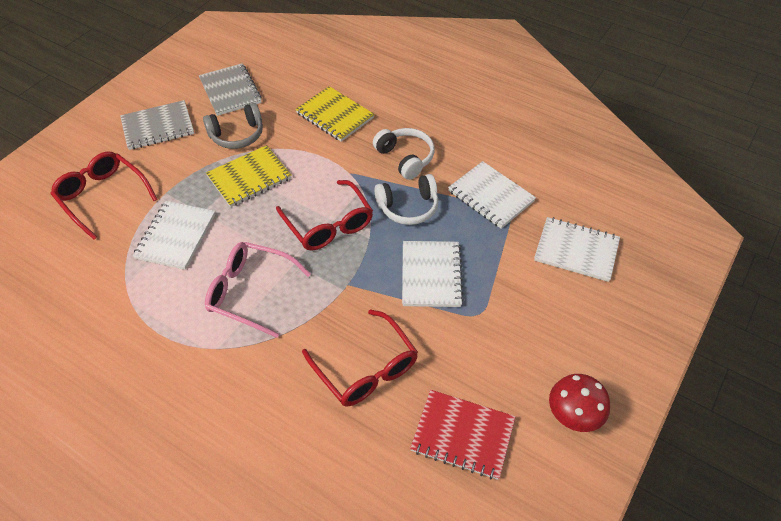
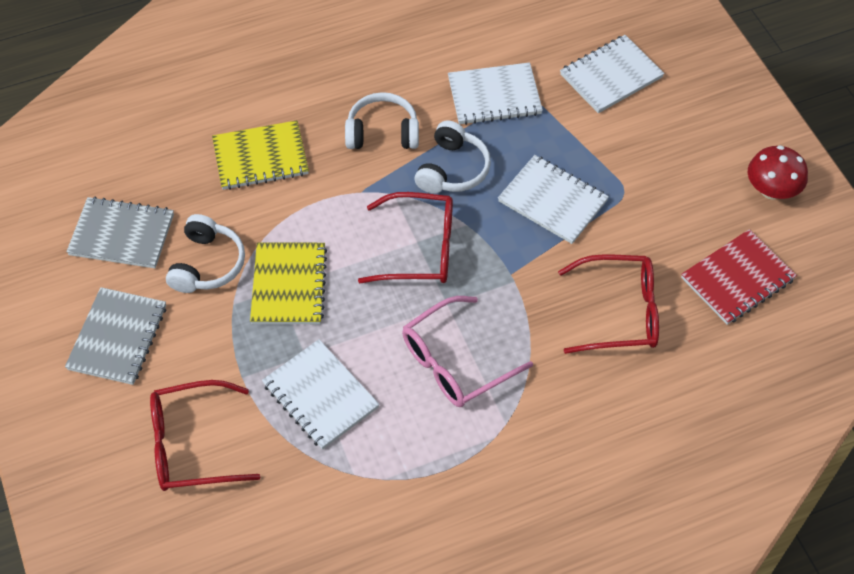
camera: 55 degrees left, 5 degrees up
grey headphones [203,103,263,149] -> white headphones [166,214,245,293]

